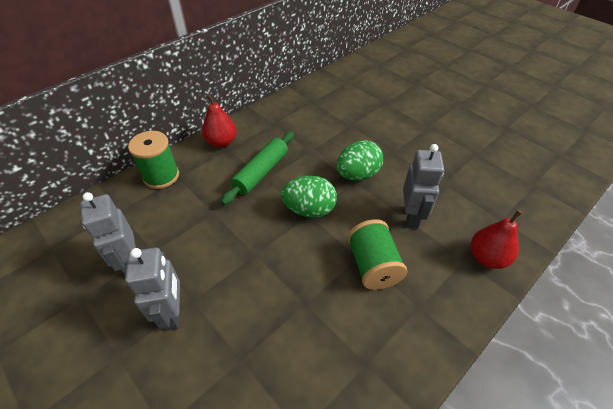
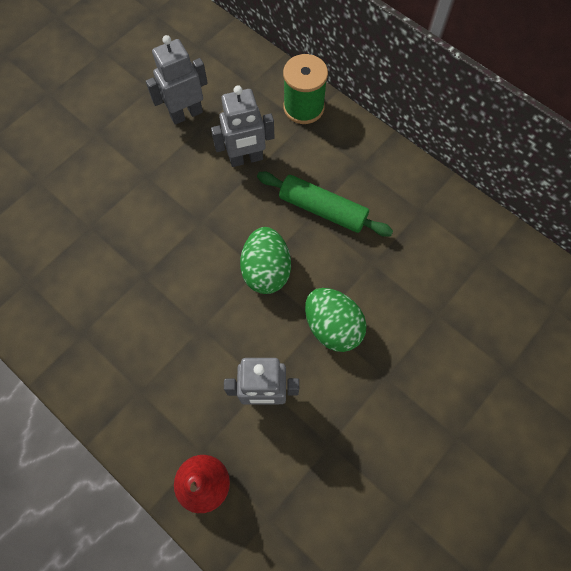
camera: 85 degrees right, 20 degrees up
grey robot [125,248,180,331] -> grey robot moved to [211,85,274,167]
red pear [202,94,237,148] -> none
green spool [347,219,407,290] -> none

